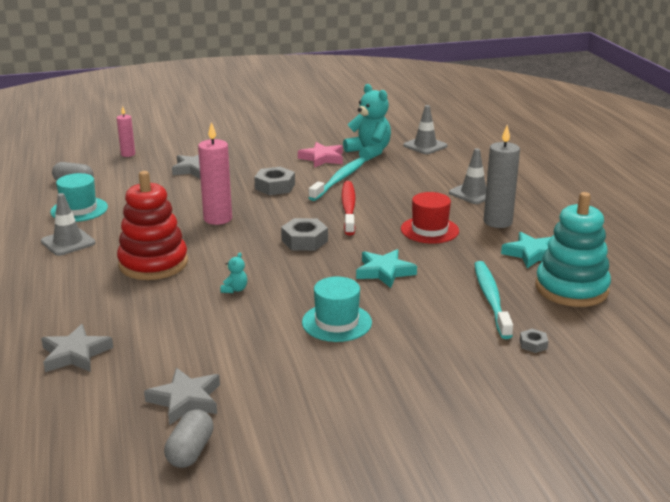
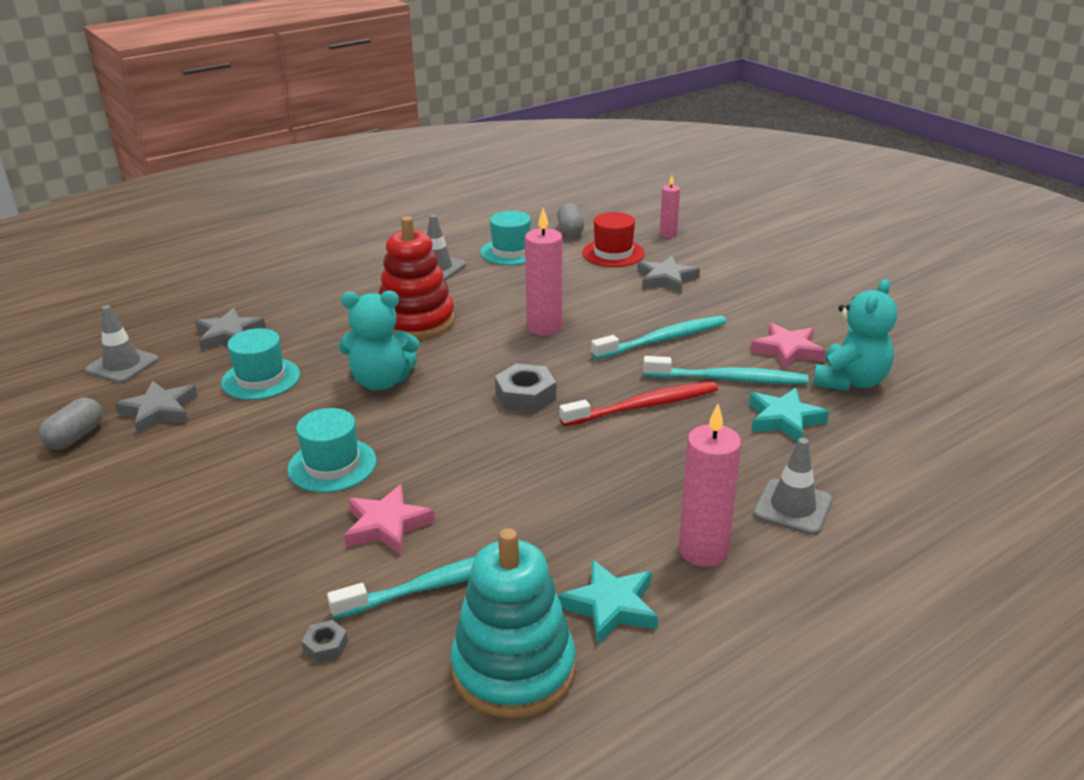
camera: 70 degrees right, 5 degrees up
grey capsule [164,409,214,468] -> grey capsule turned 60 degrees counterclockwise [39,397,103,450]
turquoise teddy bear [220,253,247,293] -> turquoise teddy bear [339,291,419,390], size x2.31
grey nut [254,167,295,195] -> turquoise toothbrush [591,316,727,360]
turquoise star [356,249,417,288] -> turquoise star moved to [749,388,829,442]
red hat [401,192,459,244] -> red hat moved to [582,212,645,267]
grey traffic cone [403,105,447,154] -> grey traffic cone moved to [85,305,159,383]
grey candle [484,125,520,228] -> pink candle [679,404,741,567]
none -> turquoise hat [221,328,300,400]
none -> pink star [344,484,435,555]

